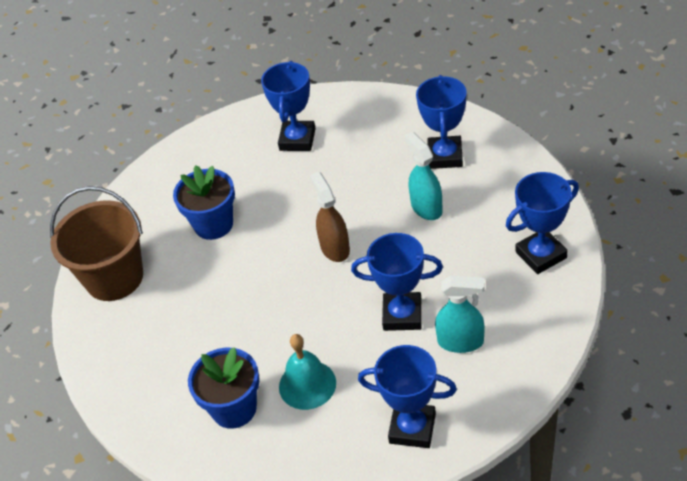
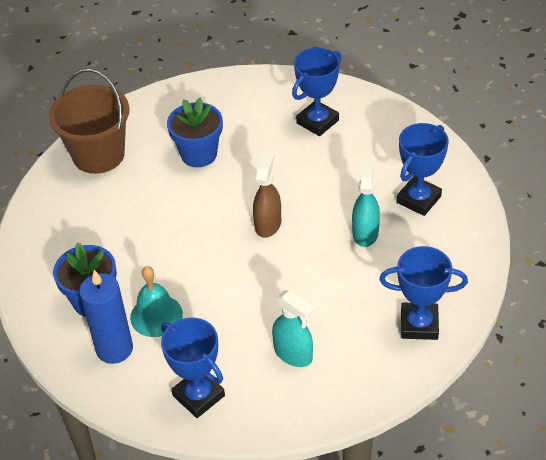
camera: 30 degrees right, 0 degrees up
blue trophy [351,233,443,331] -> none
none -> blue candle [79,270,133,364]

